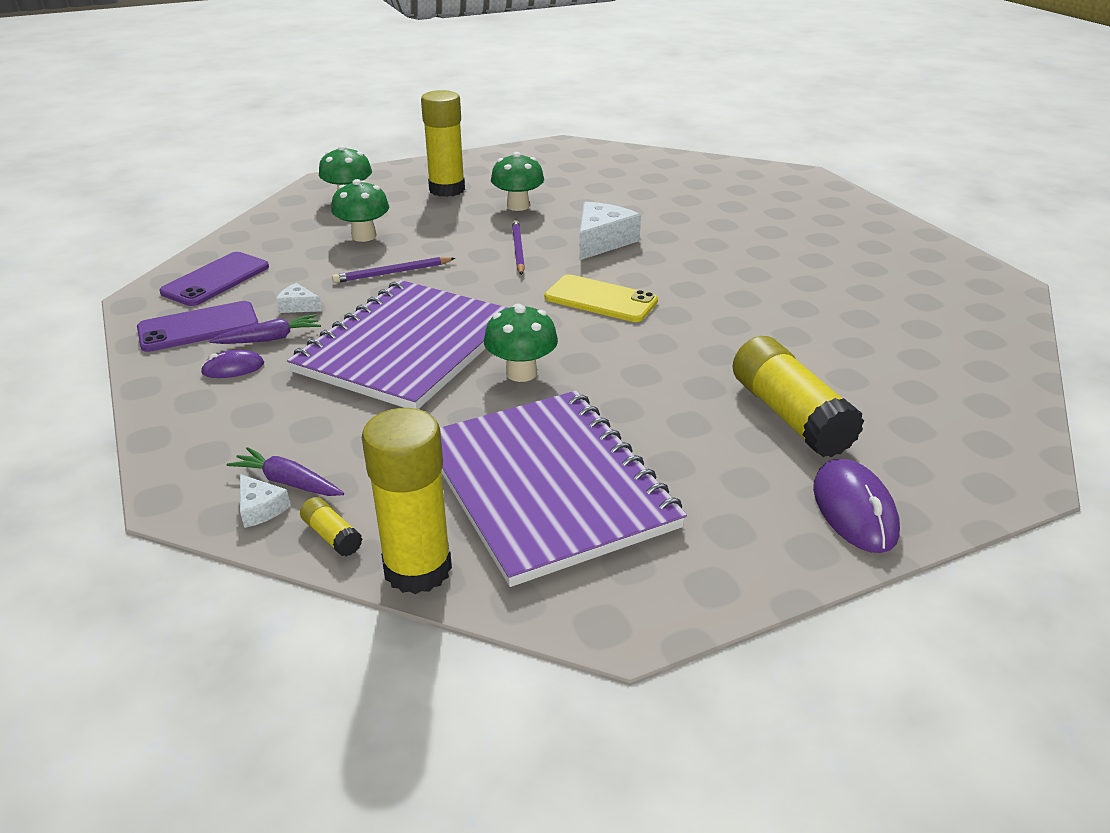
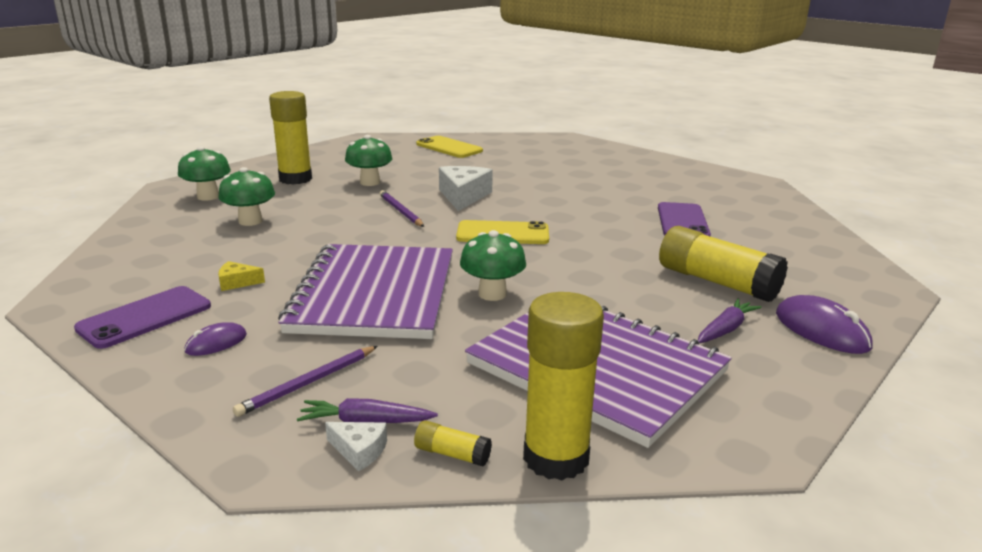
camera: 25 degrees left, 10 degrees down
purple phone [159,252,269,306] -> purple phone moved to [658,202,711,236]
purple carrot [209,314,321,344] -> purple carrot moved to [698,299,762,343]
white cheese [276,283,322,313] -> yellow cheese [218,261,265,291]
purple pencil [332,257,455,283] -> purple pencil moved to [233,346,378,417]
none -> yellow phone [416,136,483,158]

